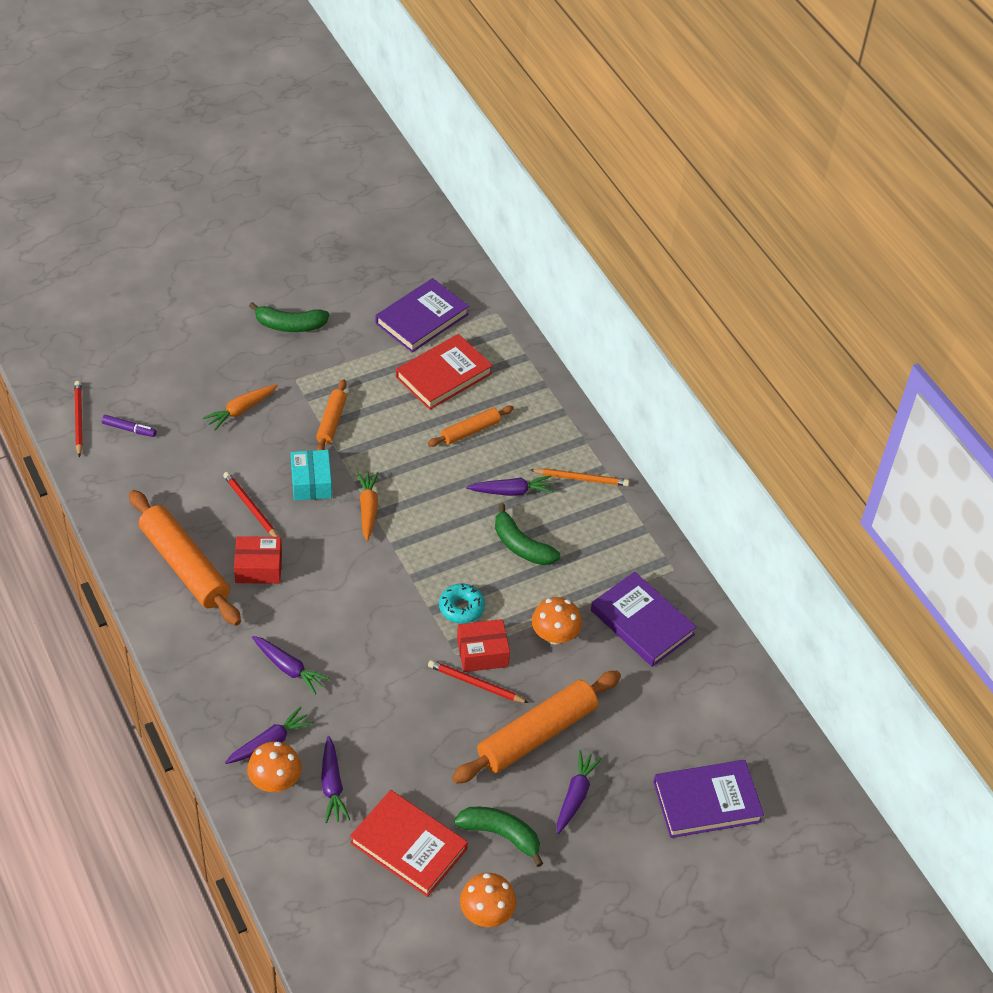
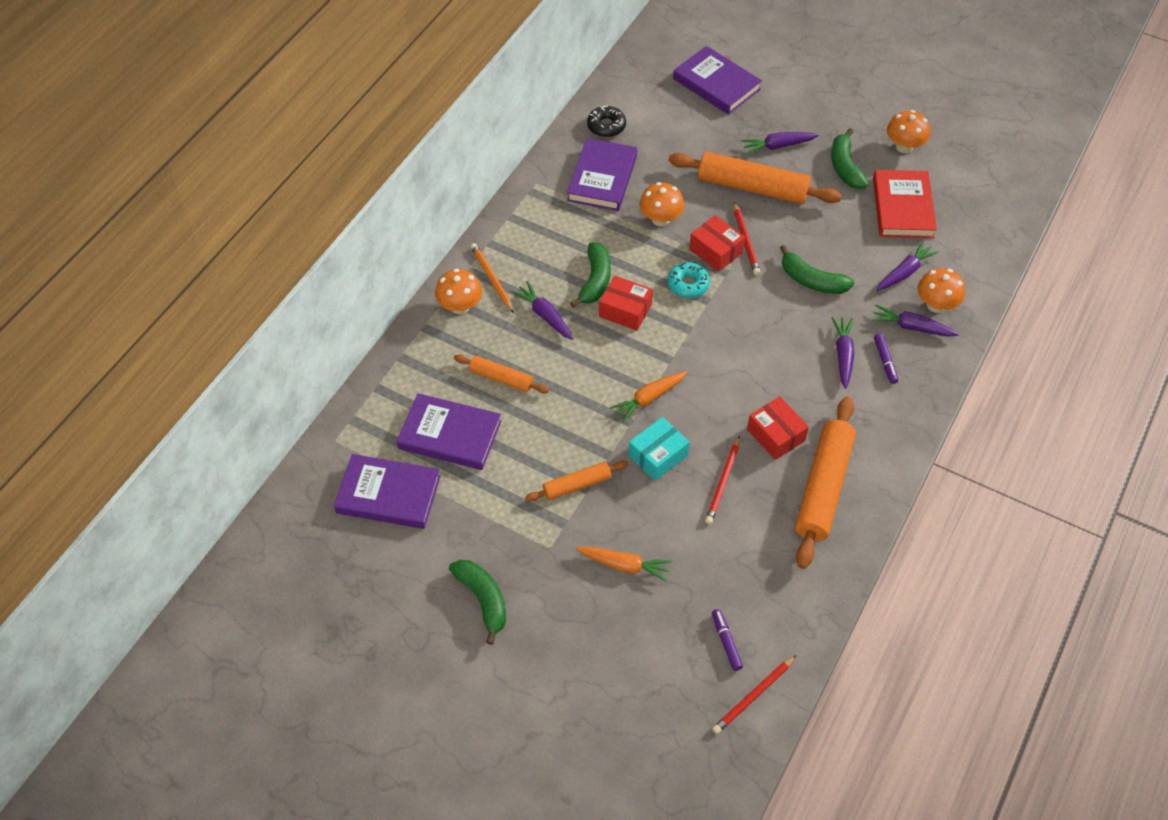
camera: 120 degrees left, 5 degrees up
red book [396,334,493,410] -> purple book [397,393,501,470]
none -> orange mushroom [435,269,482,314]
none -> black donut [587,105,626,137]
none -> red box [599,276,653,331]
none -> green banana [780,245,854,294]
none -> purple marker [874,334,898,384]

